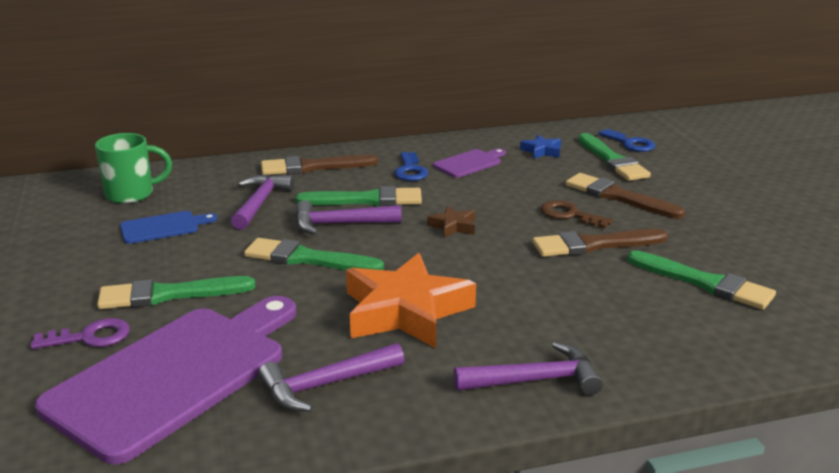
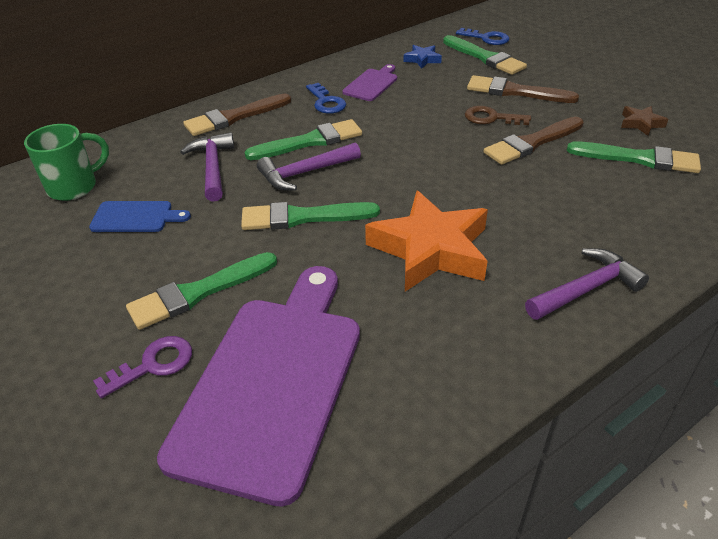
camera: 20 degrees left, 15 degrees up
blue cutting board [120,211,218,244] -> blue cutting board turned 45 degrees clockwise [89,201,191,232]
purple hammer [258,343,404,412] -> none
brown star [427,206,475,238] -> brown star moved to [621,106,668,136]

